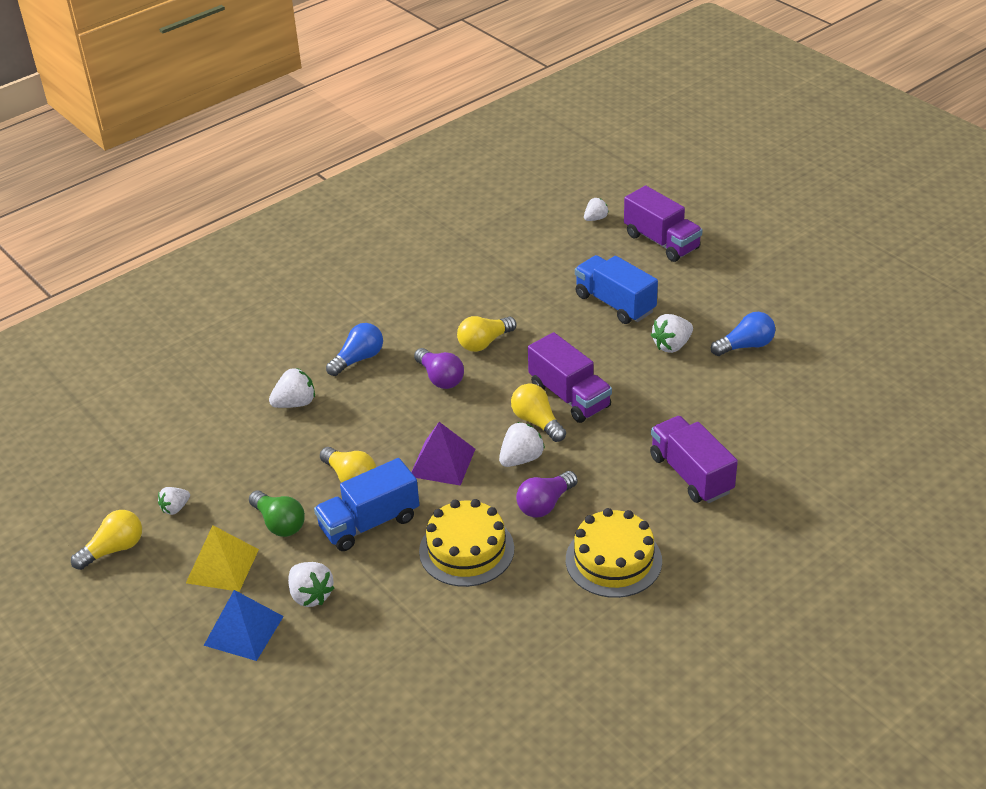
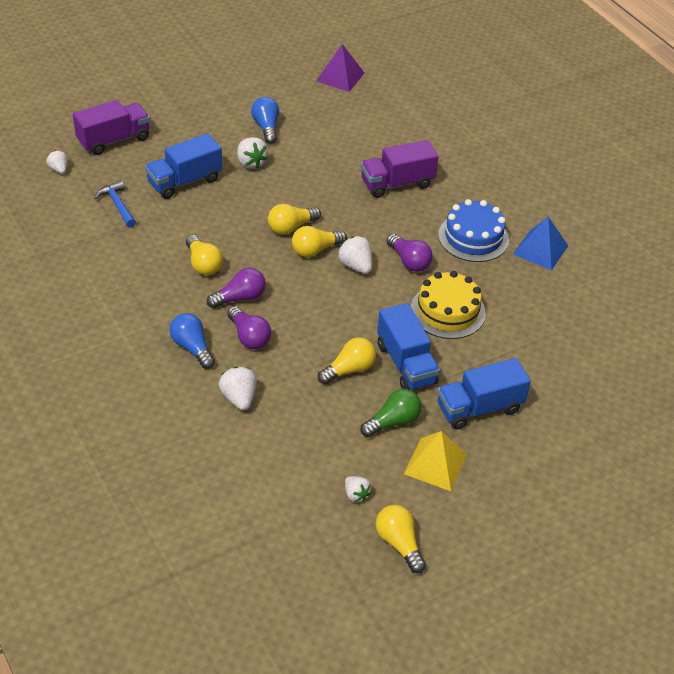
camera: 85 degrees left, 5 degrees up
blue pyramid [204,590,284,661] -> blue pyramid moved to [513,216,568,270]
white strawberry [288,562,334,607] -> blue truck [437,358,531,430]
purple pyramid [411,422,475,486] -> purple pyramid moved to [316,44,364,92]
purple truck [528,332,612,423] -> yellow light bulb [268,204,321,235]
yellow cake [566,508,662,598] -> blue cake [438,199,509,262]
none -> blue hammer [94,181,136,228]
none -> purple light bulb [227,306,271,349]

